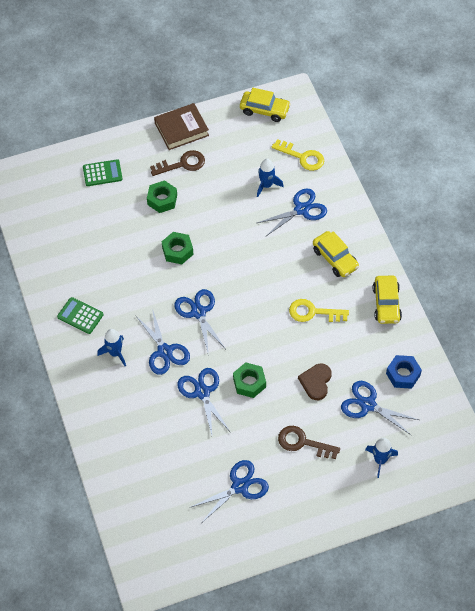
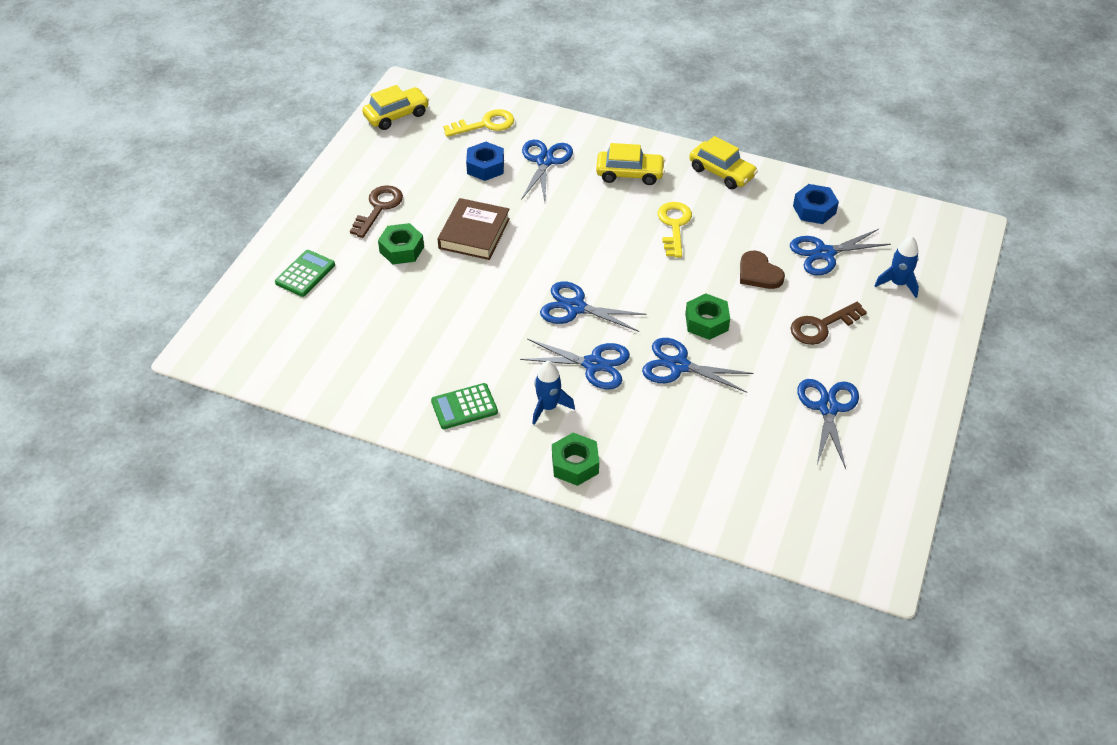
camera: 50 degrees left, 10 degrees down
brown book [154,103,209,150] -> brown book moved to [438,198,510,260]
green nut [162,232,194,264] -> green nut moved to [552,433,599,486]
blue rocket [257,159,284,197] -> blue nut [466,142,504,181]
yellow key [289,299,349,322] -> yellow key turned 135 degrees clockwise [658,202,692,257]

